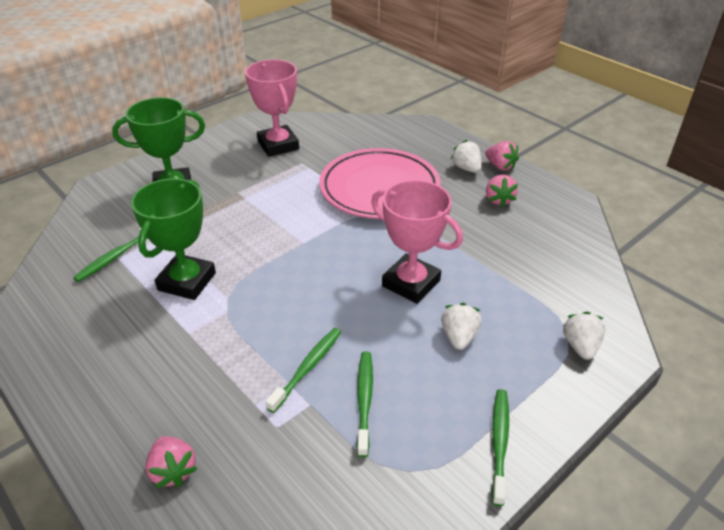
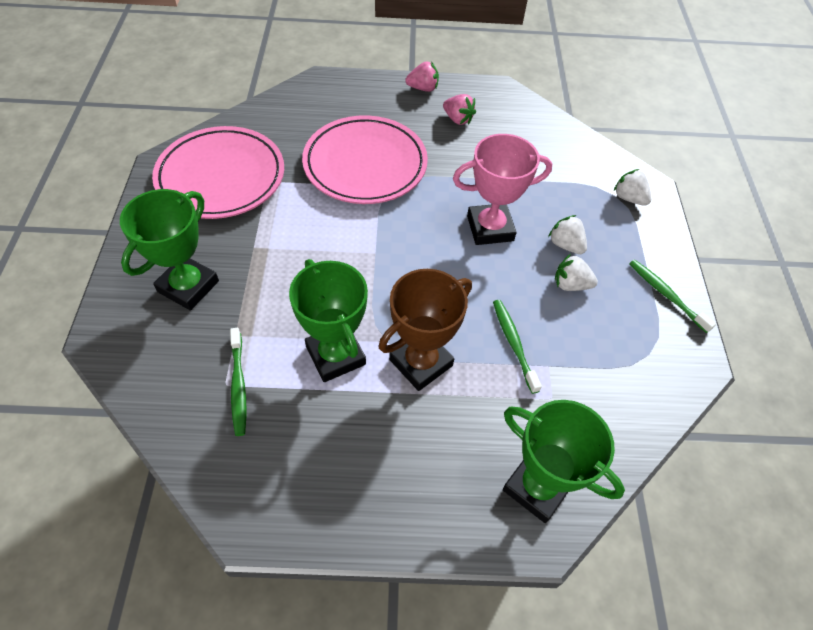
camera: 50 degrees left, 15 degrees up
pink strawberry [146,436,198,488] -> green trophy [503,400,625,523]
pink trophy [245,59,299,157] -> pink plate [152,126,284,219]
green toothbrush [357,352,373,457] -> none
white strawberry [451,140,482,173] -> white strawberry moved to [555,254,598,291]
none -> brown trophy [379,269,472,391]

